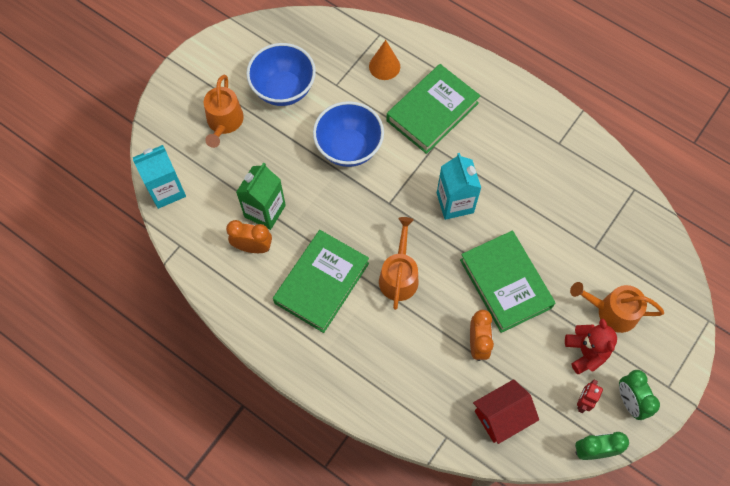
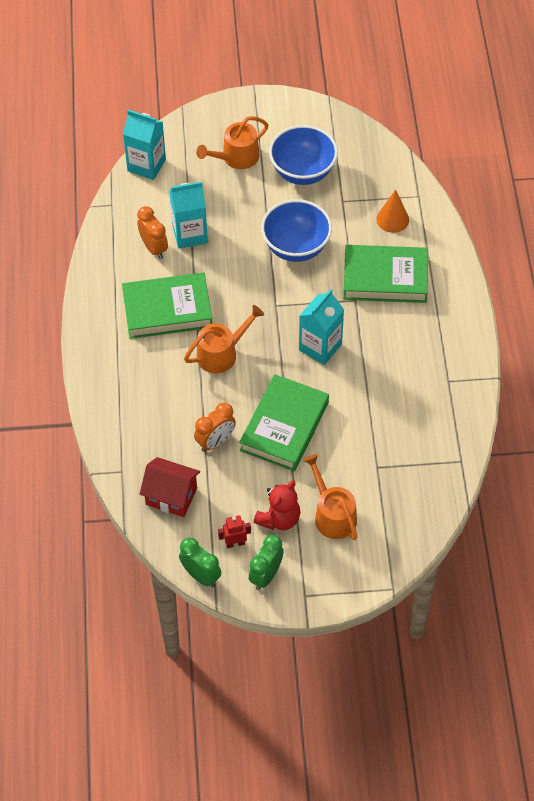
camera: 50 degrees right, 10 degrees down
green carton [236,163,286,230] -> turquoise carton [169,182,208,249]

